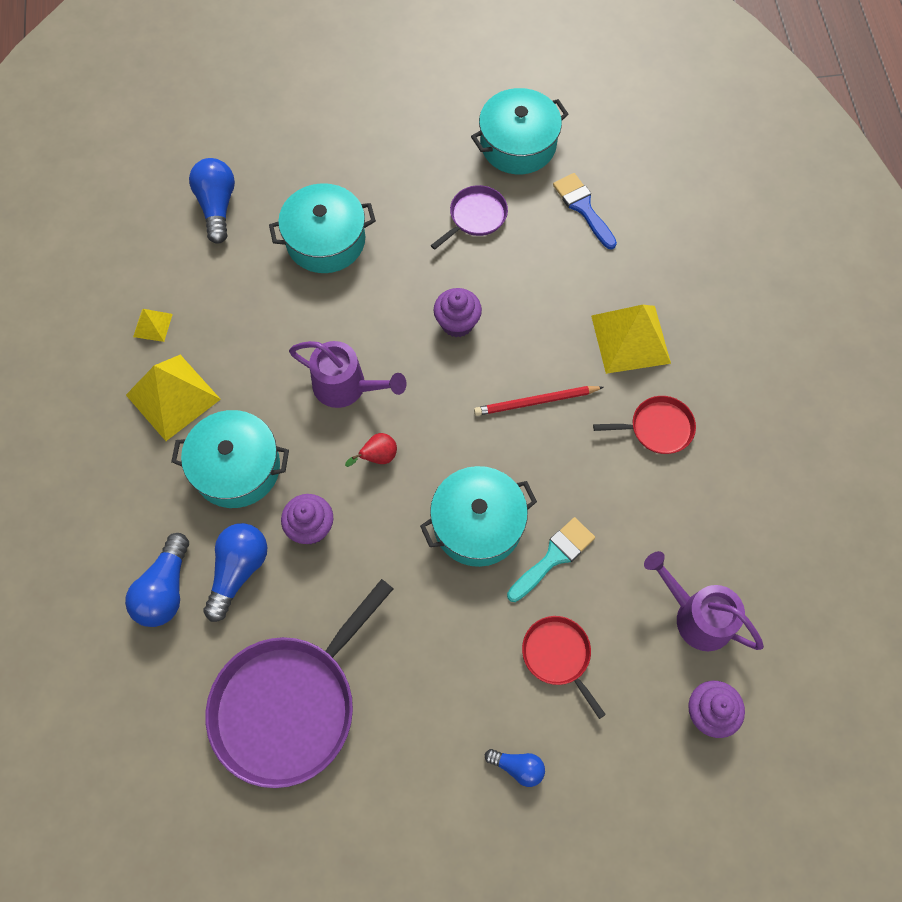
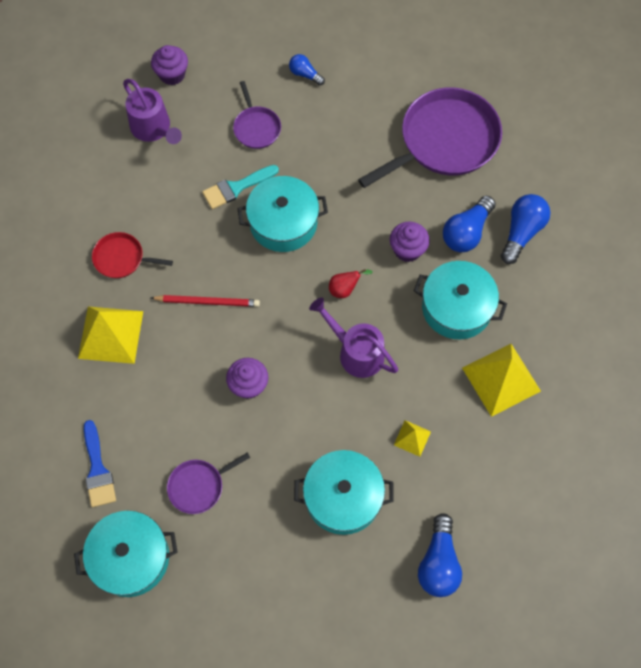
camera: 165 degrees left, 0 degrees up
yellow pyramid [133,309,173,342] -> yellow pyramid moved to [394,420,431,457]
red pan [522,616,606,719] -> purple pan [233,81,281,149]

